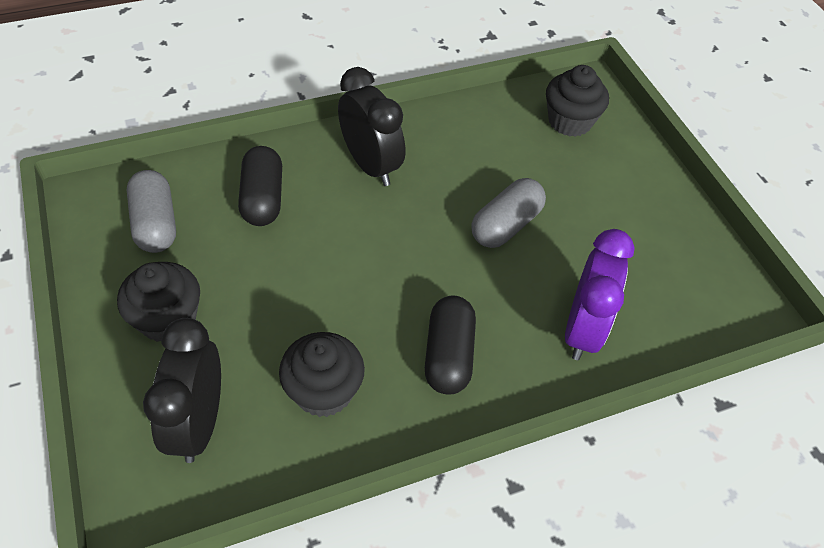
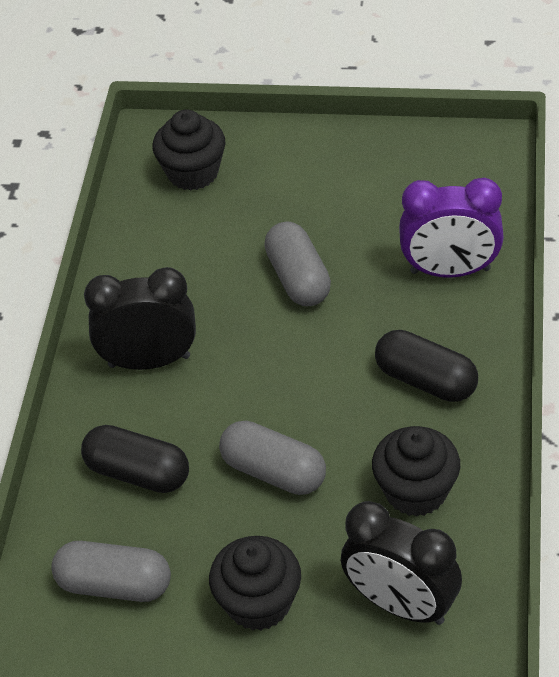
camera: 55 degrees left, 5 degrees down
purple clock [565,229,635,360] -> purple clock turned 135 degrees clockwise [399,178,504,278]
none -> grey capsule [219,421,326,495]

